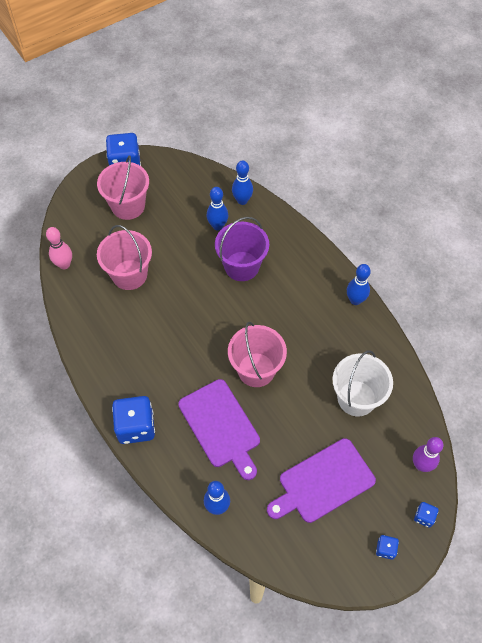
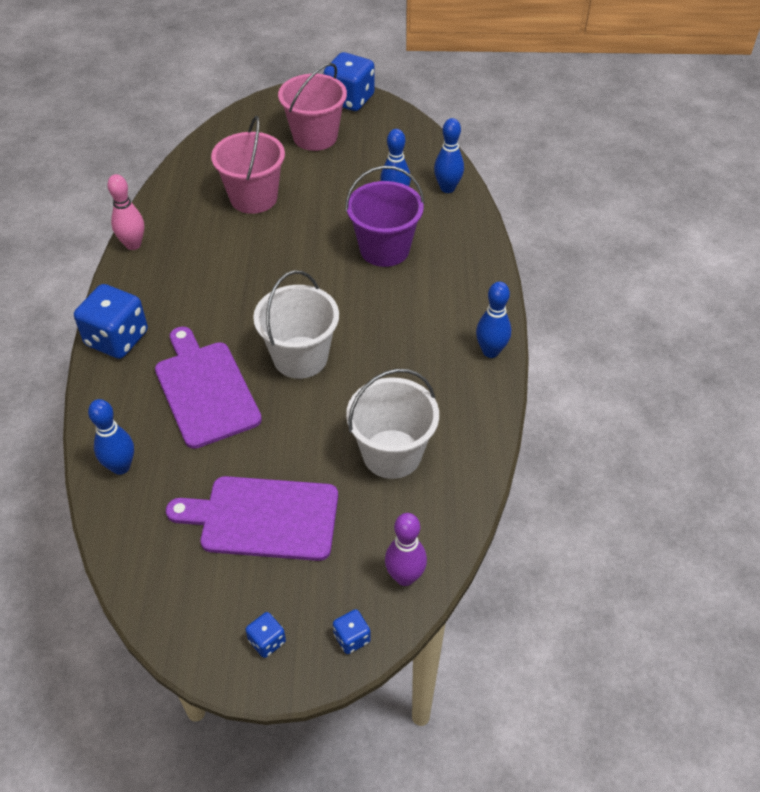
camera: 35 degrees right, 10 degrees down
pink bowling pin [46,227,72,269] -> pink bowling pin moved to [107,174,144,250]
purple cutting board [178,379,260,480] -> purple cutting board turned 150 degrees clockwise [155,326,262,449]
pink bucket [228,322,287,387] -> white bucket [253,270,339,379]

